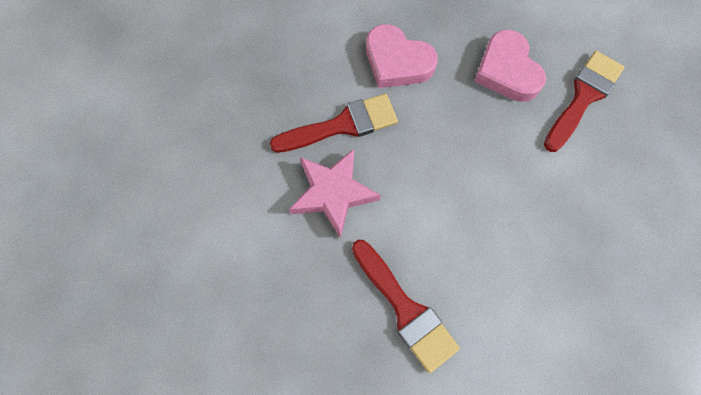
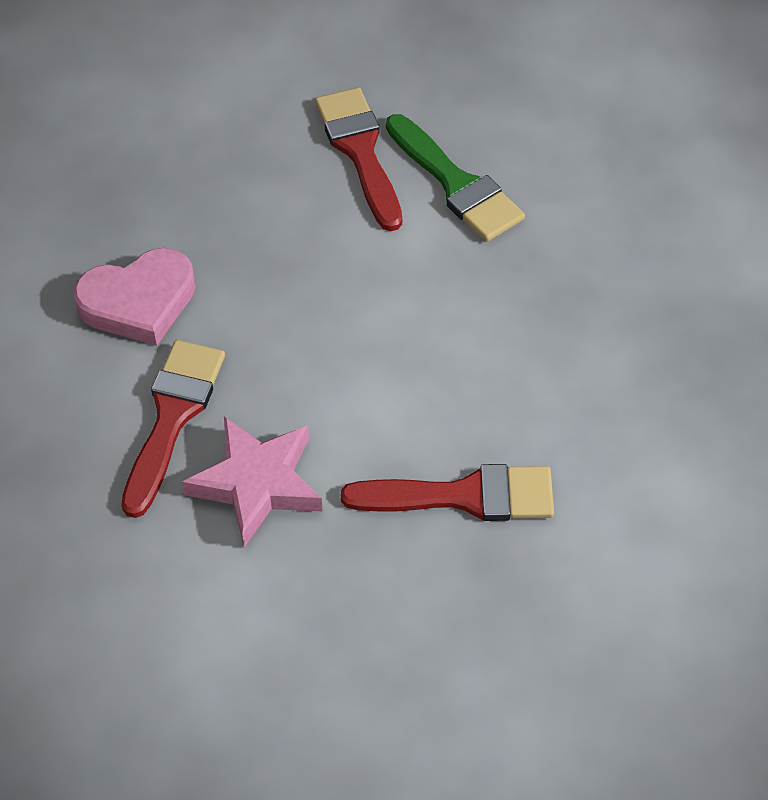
camera: 55 degrees left, 15 degrees down
pink heart [474,29,546,102] -> none
none -> green brush [386,114,525,242]

